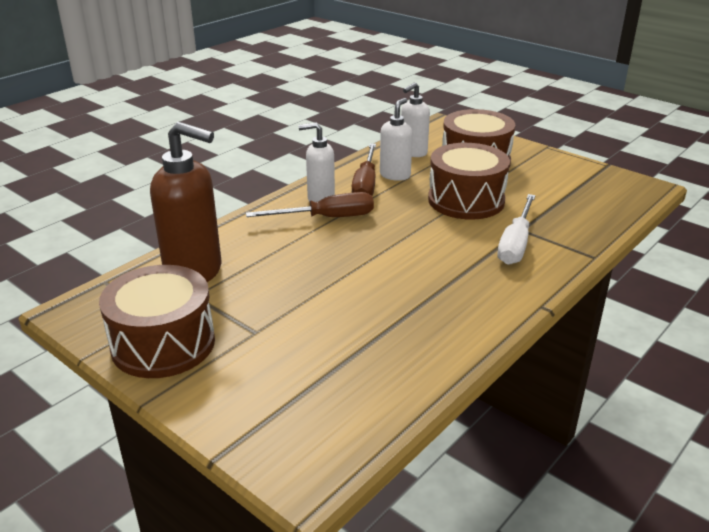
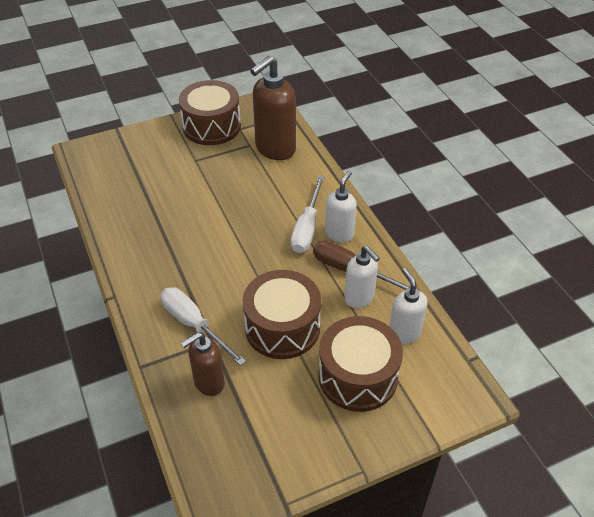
camera: 115 degrees right, 15 degrees up
brown screwdriver [246,192,374,217] -> white screwdriver [291,176,324,253]
none -> brown soap dispenser [181,332,225,396]

